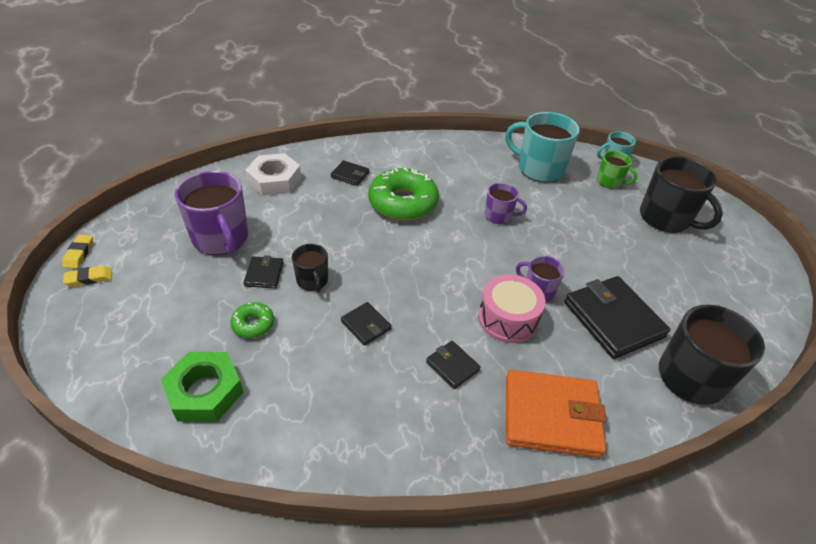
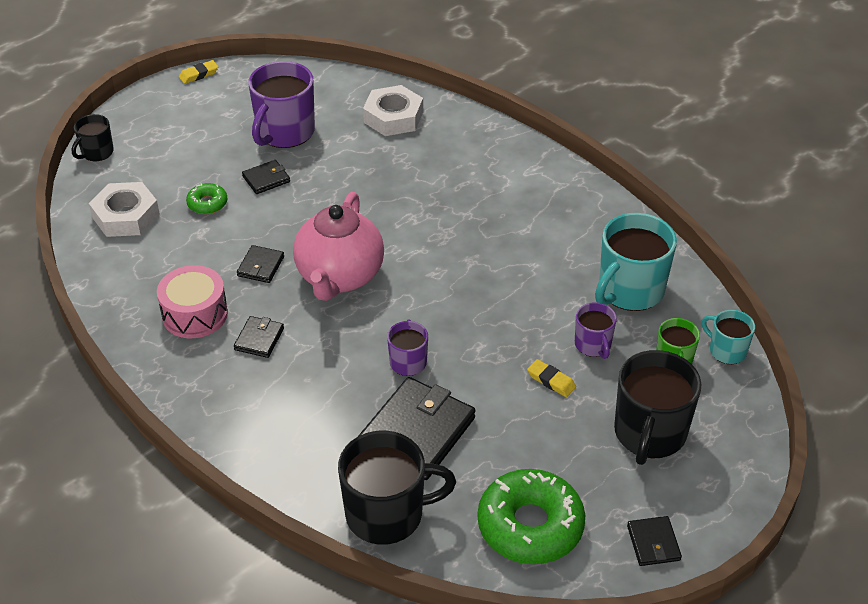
camera: 60 degrees right, 0 degrees up
yellow eraser [63,265,112,287] -> yellow eraser moved to [527,359,576,397]
green nut [161,352,243,422] -> white nut [89,182,160,237]
black mug [292,244,328,292] -> black mug moved to [72,114,114,161]
black wallet [331,160,369,186] -> black wallet moved to [627,516,682,566]
green donut [368,167,439,221] -> green donut moved to [478,469,585,564]
pink drum [478,274,545,343] -> pink drum moved to [157,265,228,338]
purple mug [485,183,527,224] -> purple mug moved to [575,302,617,359]
turquoise mug [505,112,580,182] -> turquoise mug turned 135 degrees counterclockwise [595,213,677,311]
orange wallet [506,370,607,458] -> none
none -> pink teapot [293,192,384,301]

